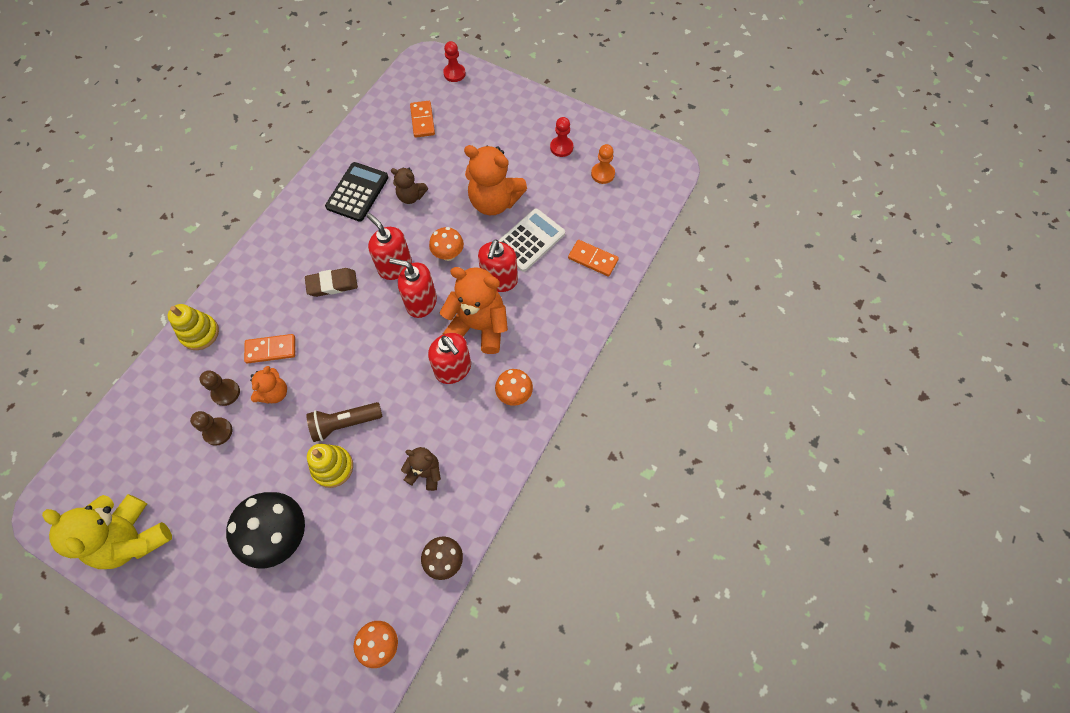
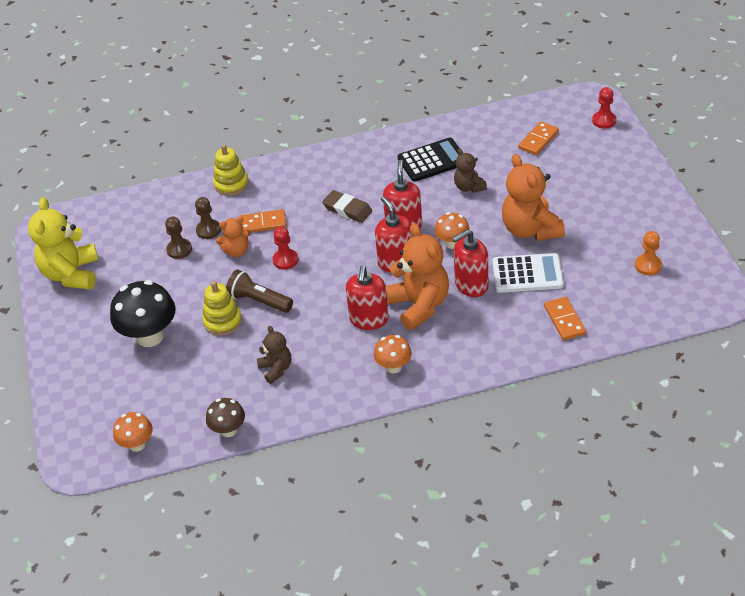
camera: 50 degrees right, 20 degrees down
orange domino [244,334,295,363] -> orange domino turned 45 degrees counterclockwise [239,209,287,233]
red pawn [550,117,573,157] -> red pawn moved to [273,227,299,270]

